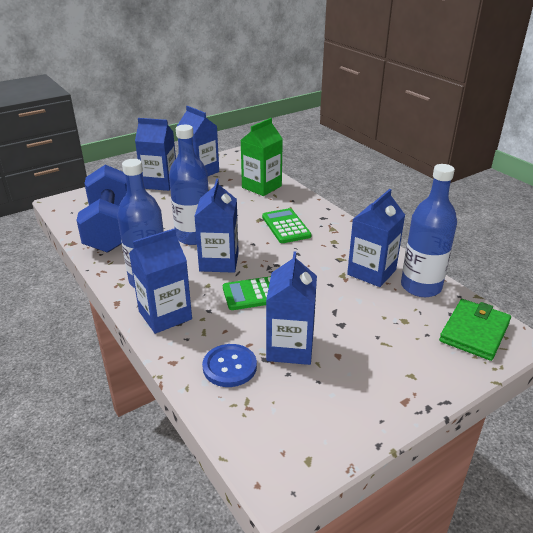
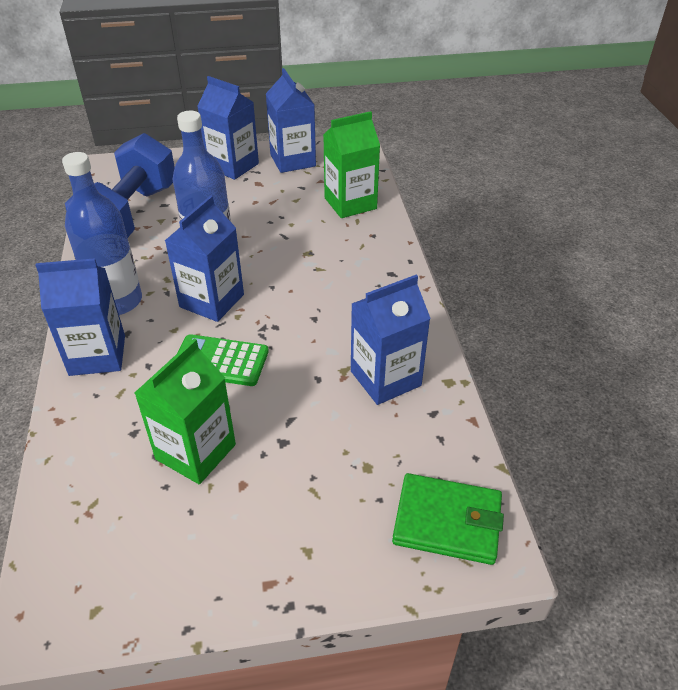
camera: 25 degrees right, 10 degrees up
blue button [202,344,257,387] -> none
green calculator [262,208,311,243] -> none
blue carton [266,251,317,365] -> green carton [135,339,236,484]
blue bottle [401,164,457,297] -> none
green wallet [439,299,511,361] -> green wallet turned 45 degrees clockwise [392,473,504,565]

